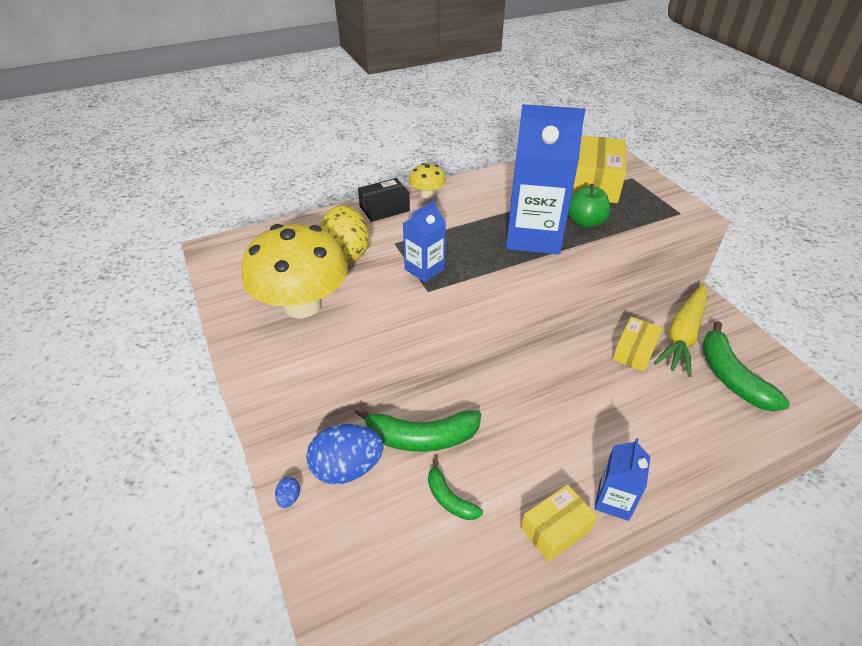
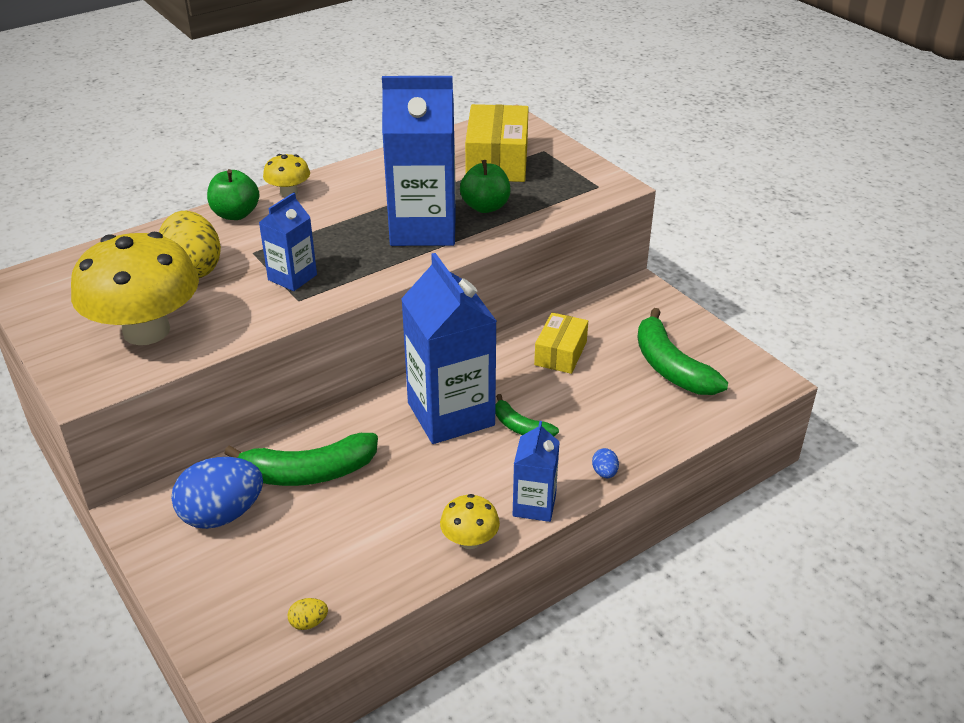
camera: 10 degrees left, 5 degrees down
blue egg [275,477,300,508] -> blue egg moved to [592,448,619,478]
black box [358,178,410,222] -> green apple [207,169,259,220]
green banana [428,459,483,520] -> green banana moved to [495,394,559,436]
yellow box [521,484,597,562] -> yellow mushroom [440,494,500,549]
yellow carrot [654,283,708,377] -> none
none -> yellow egg [288,598,328,630]
none -> blue carton [401,253,497,444]

